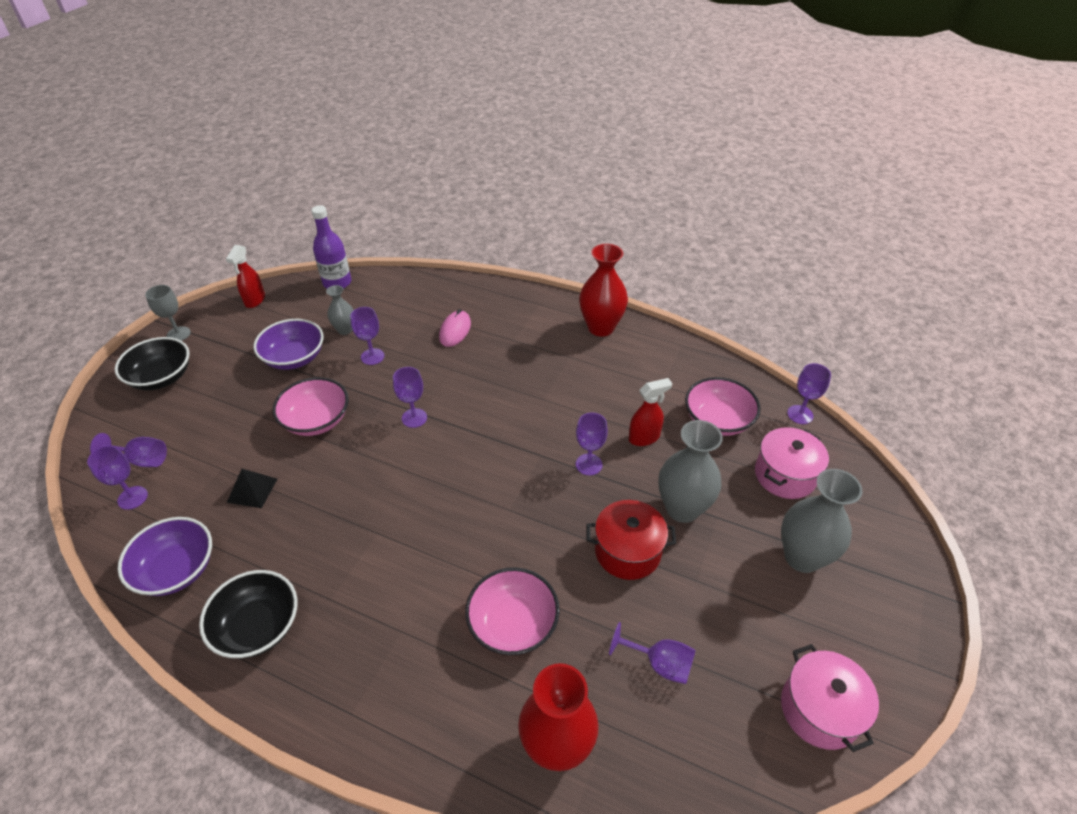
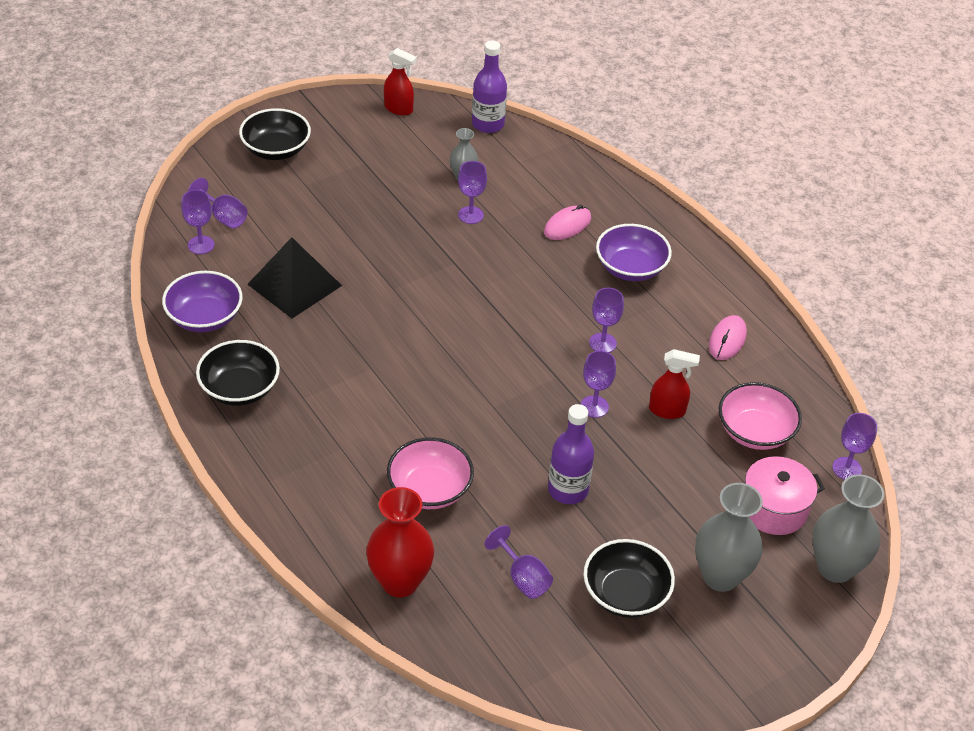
camera: 30 degrees right, 0 degrees up
grey goblet [145,285,191,341] -> none
red spray bottle [226,245,265,308] -> red spray bottle turned 105 degrees counterclockwise [384,48,417,115]
black pyramid [227,469,277,508] -> black pyramid [247,237,342,319], size x1.87
purple bowl [253,319,324,370] -> purple bowl moved to [596,224,672,281]
pink bowl [272,377,349,436] -> none
purple goblet [393,367,427,428] -> purple goblet moved to [589,288,624,353]
red vase [579,244,628,337] -> none
red pot [586,500,676,580] -> purple bottle [548,404,594,504]
grey vase [658,420,723,523] -> grey vase moved to [812,474,884,583]
pink pot [781,644,879,752] -> none
none -> black bowl [583,539,675,618]
none -> pink mouse [709,315,747,360]

